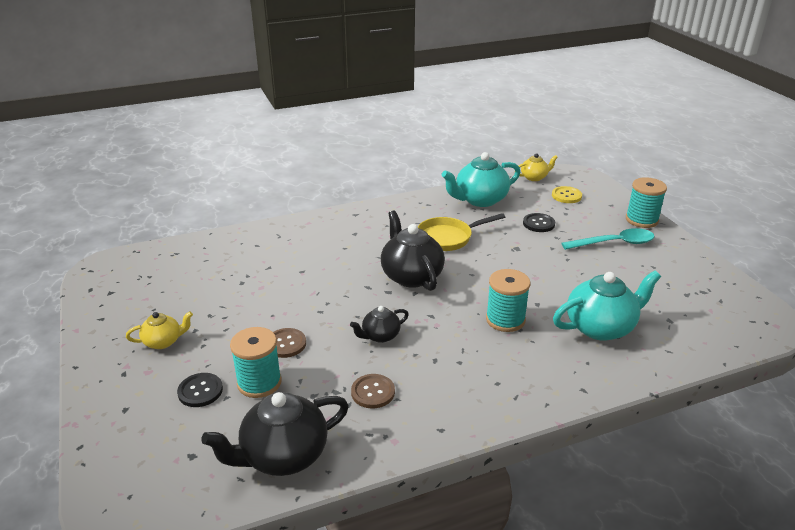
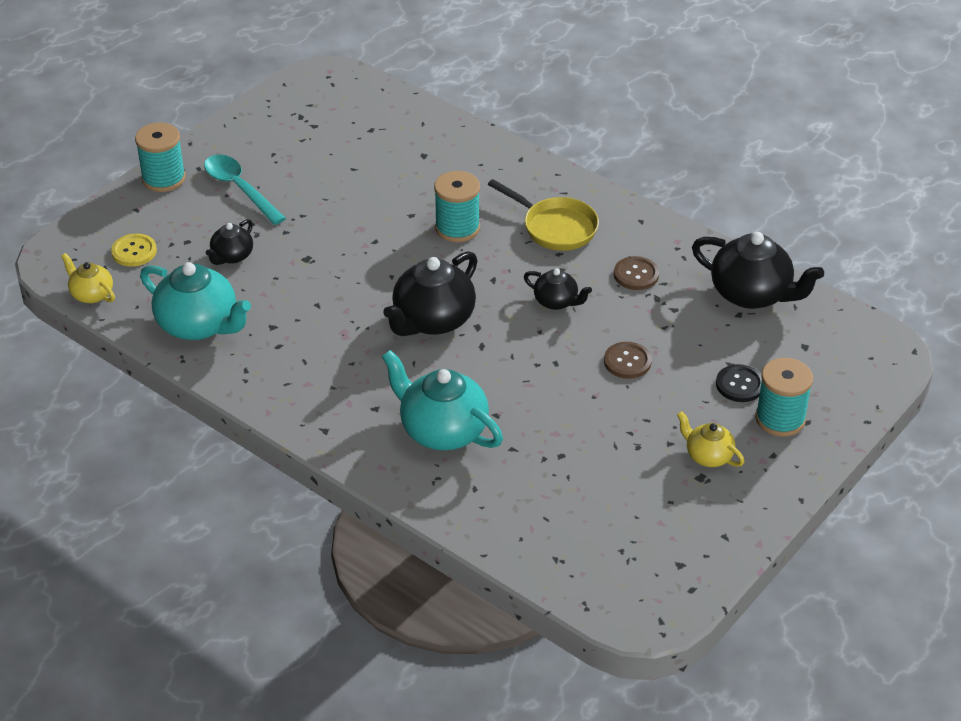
camera: 120 degrees left, 10 degrees up
turquoise spool [230,327,282,398] -> turquoise spool moved to [755,358,813,437]
yellow pan [418,213,505,251] -> yellow pan moved to [488,179,599,251]
black button [523,213,555,232] -> black teapot [206,219,253,265]
turquoise teapot [553,271,661,341] -> turquoise teapot moved to [382,350,503,450]

